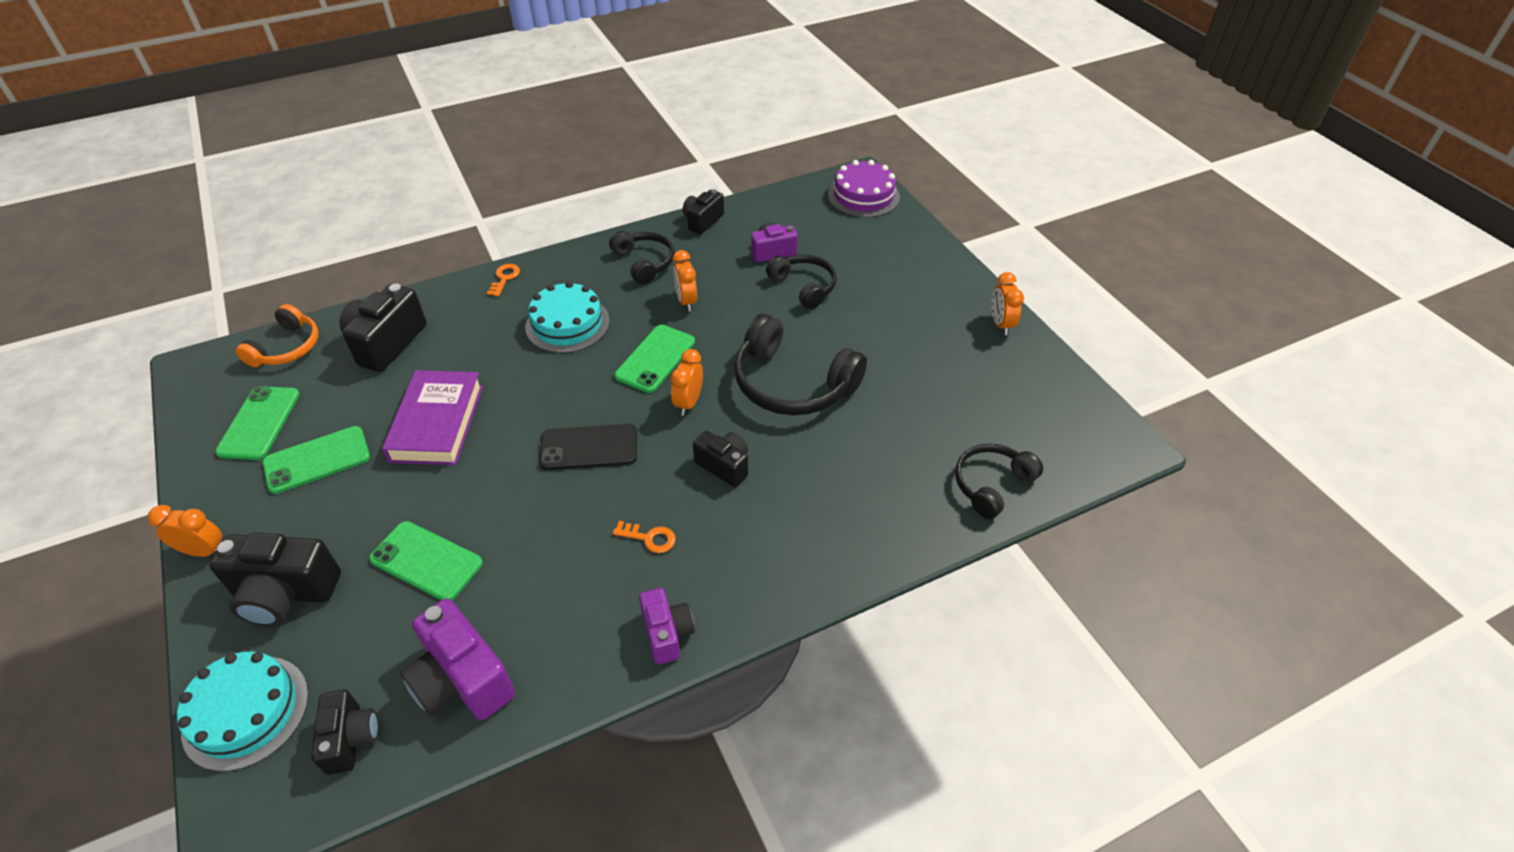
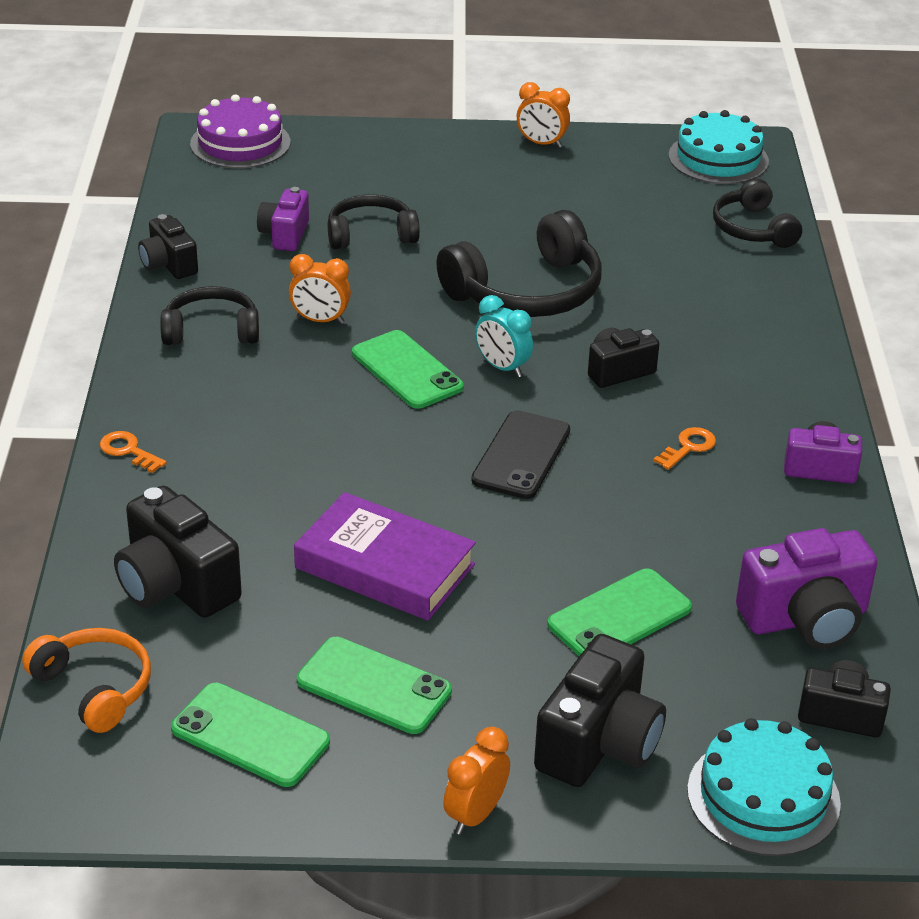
camera: 65 degrees left, 10 degrees down
green phone [262,426,370,494] -> green phone turned 60 degrees counterclockwise [297,637,452,734]
turquoise cake [525,281,610,353] -> turquoise cake moved to [669,110,769,184]
orange clock [671,349,703,416] -> turquoise clock [475,295,533,377]

